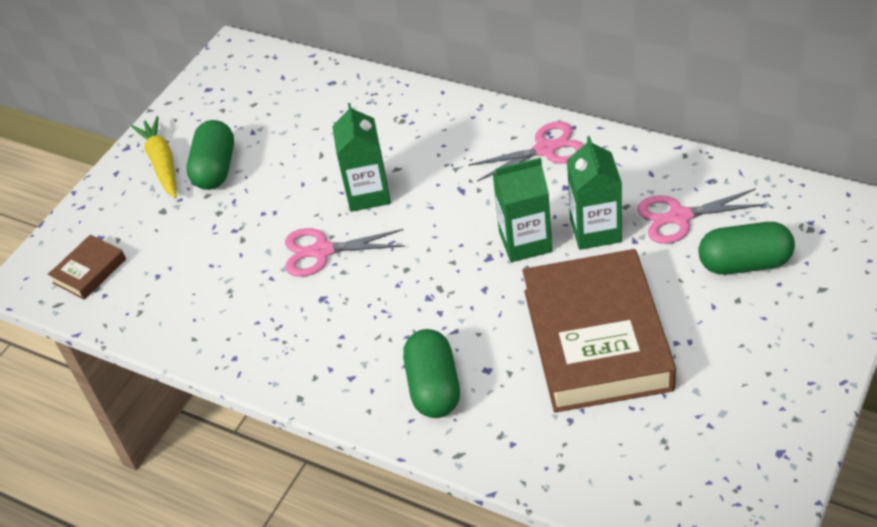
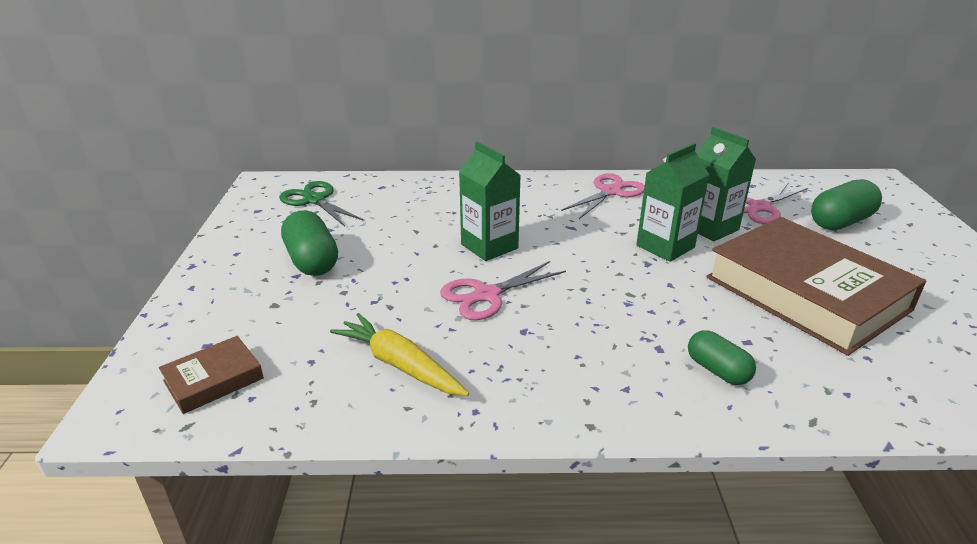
camera: 35 degrees left, 15 degrees down
brown book [48,235,126,300] -> brown book turned 45 degrees clockwise [159,336,264,414]
yellow carrot [131,116,177,198] -> yellow carrot moved to [330,313,469,396]
green capsule [403,329,460,418] -> green capsule [688,330,756,385], size x0.63
none -> green scissors [279,181,364,227]

